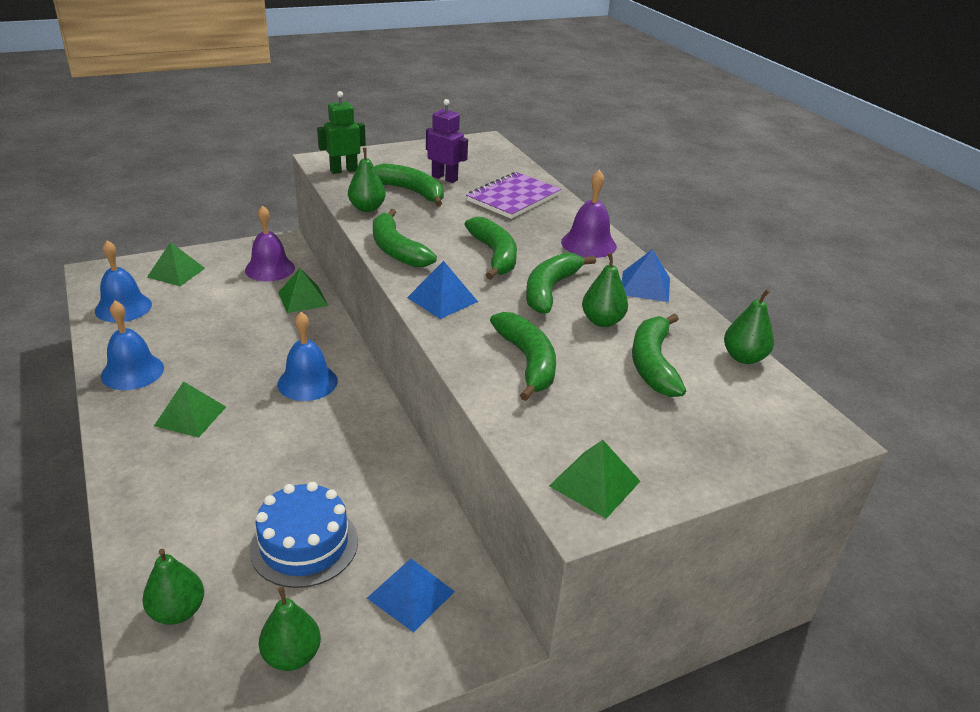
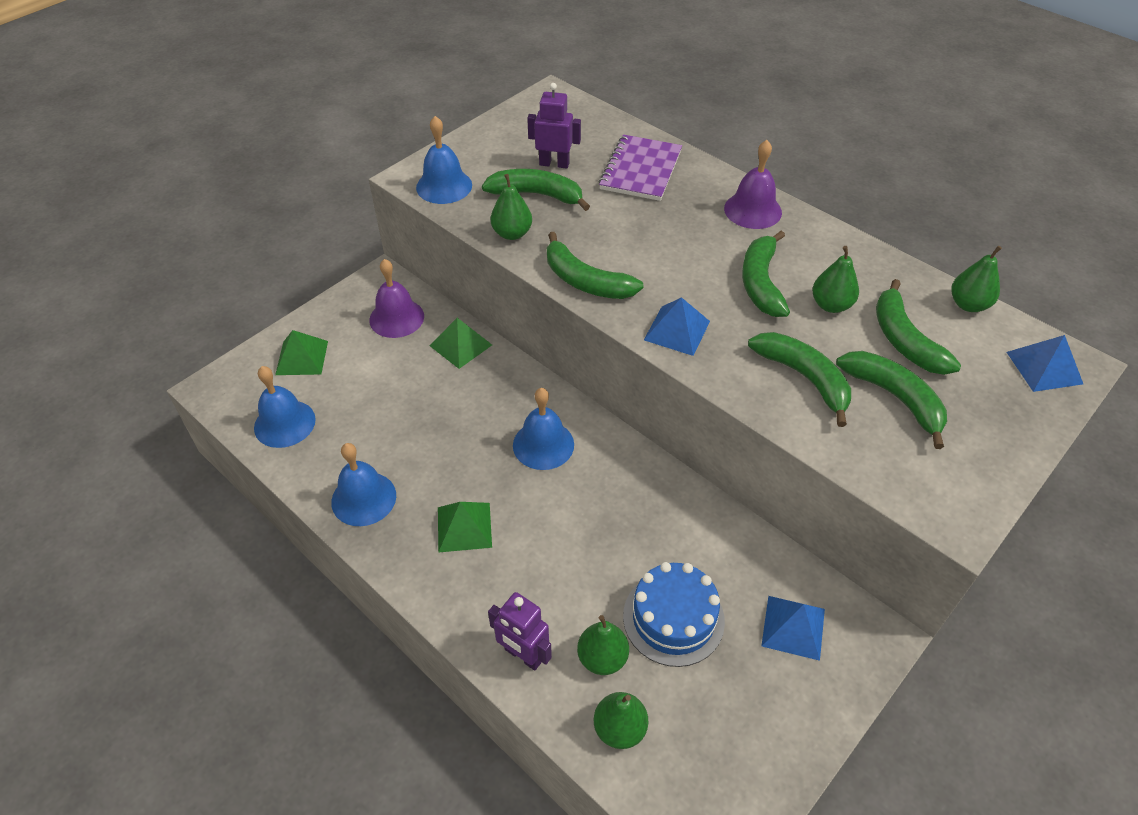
camera: 20 degrees left, 15 degrees up
green pear [259,587,321,671] -> green pear moved to [577,615,629,675]
green robot [317,91,366,174] -> blue bell [416,116,472,204]
green banana [464,217,517,280] -> green banana moved to [836,351,947,449]
green pyramid [549,440,640,519] -> none
blue pyramid [622,249,670,302] -> blue pyramid moved to [1007,335,1083,392]
none -> purple robot [488,592,552,671]

